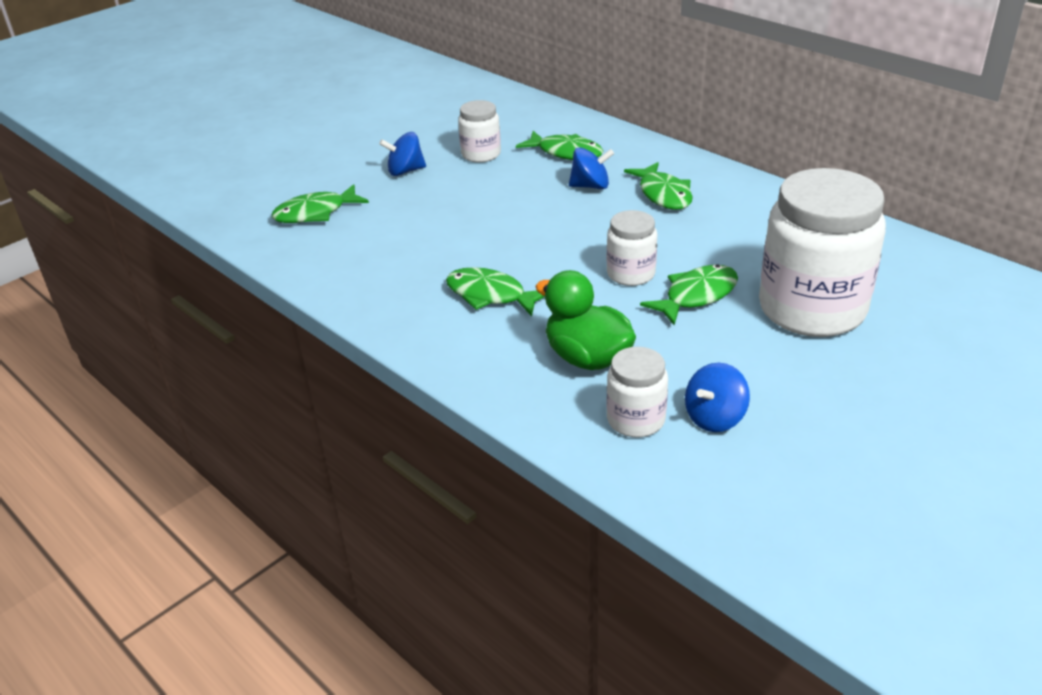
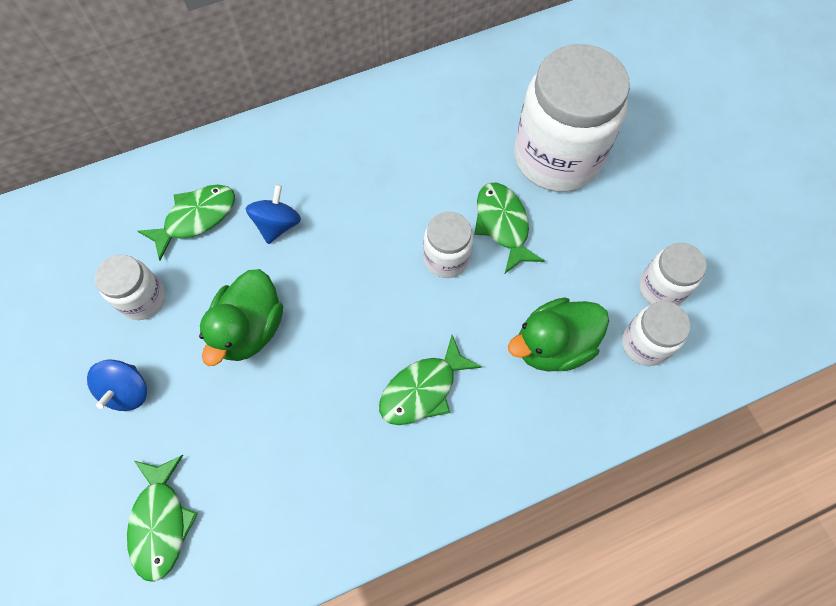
camera: 70 degrees left, 30 degrees up
green fish [624,162,693,210] -> none
blue spinning top [685,363,750,432] -> white jar [639,243,707,305]
none -> green duck [199,269,283,366]

